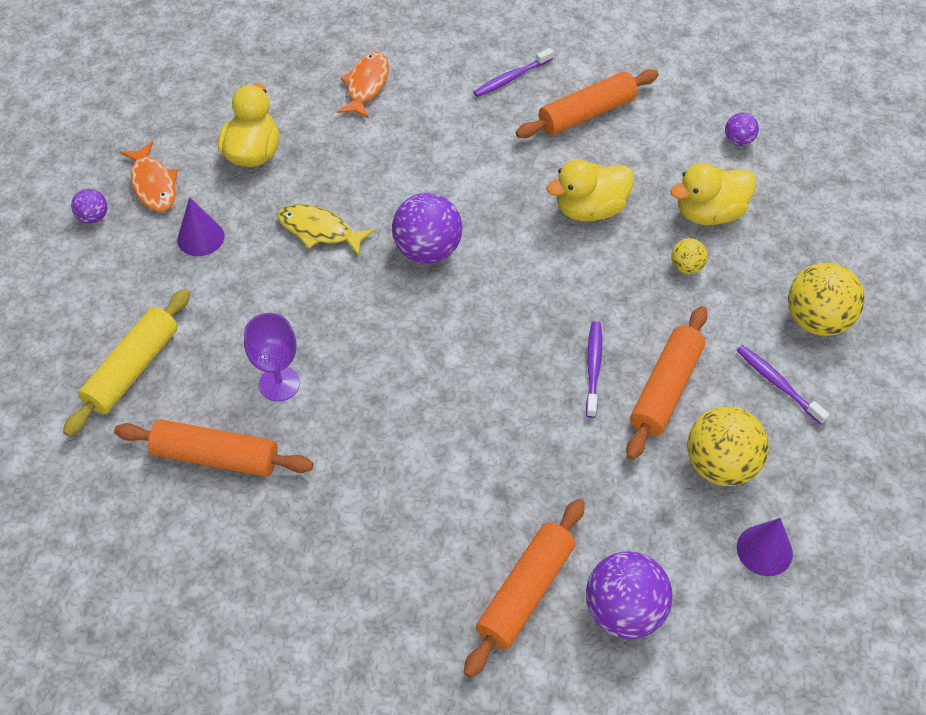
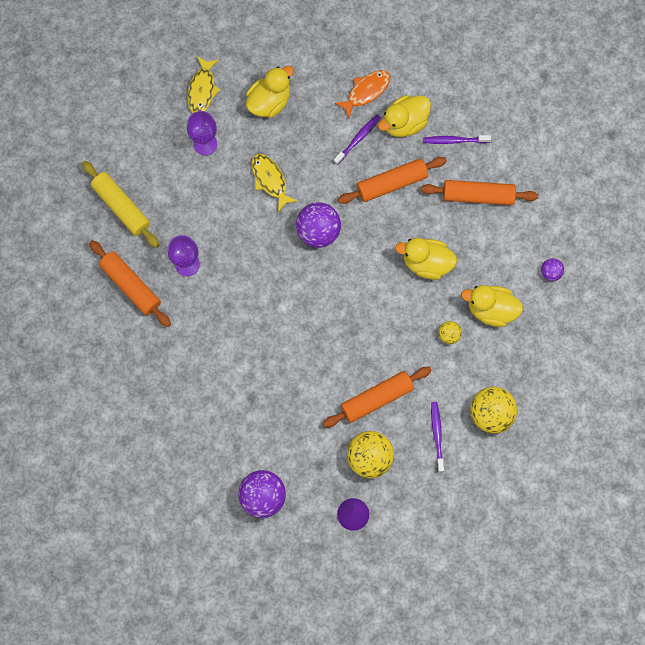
camera: 35 degrees right, 20 degrees up
yellow rolling pin [63,289,190,437] -> yellow rolling pin turned 75 degrees clockwise [82,161,159,248]
purple ball [71,189,108,224] -> none
orange fish [120,141,178,212] -> yellow fish [187,56,221,113]
purple cone [177,197,224,256] -> purple goblet [187,111,217,155]
orange rolling pin [464,499,585,678] -> orange rolling pin moved to [338,157,447,204]
purple toothbrush [586,321,602,418] -> purple toothbrush moved to [333,115,381,165]
none -> yellow duck [378,95,431,137]

